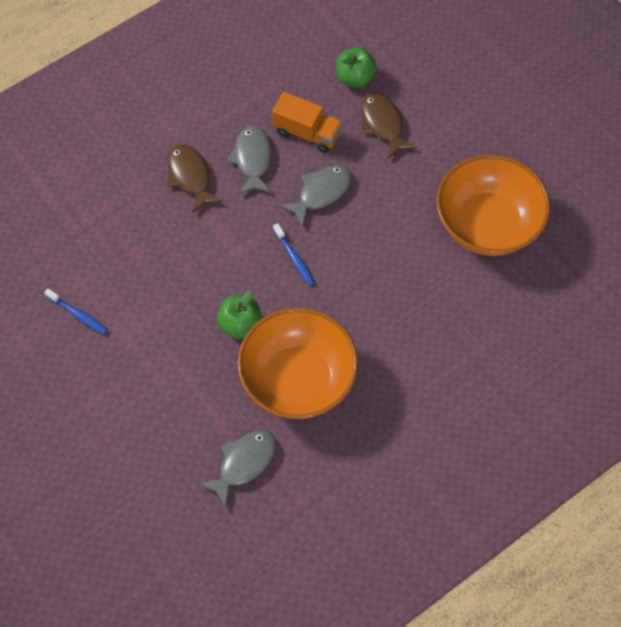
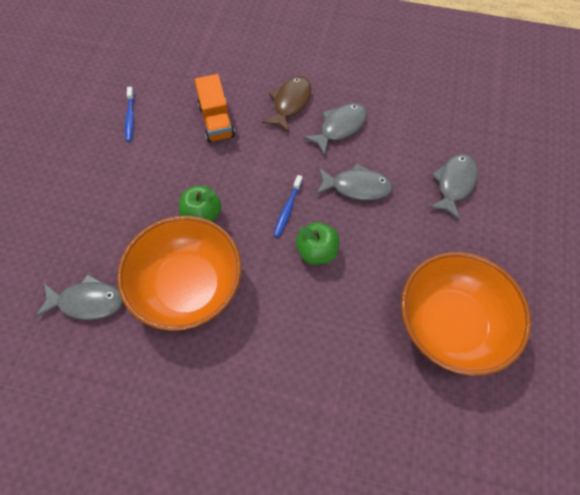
camera: 50 degrees right, 0 degrees up
orange truck [272,92,343,153] -> orange truck moved to [195,74,235,143]
green apple [336,47,377,88] -> green apple moved to [296,222,340,265]
brown fish [361,92,417,159] -> grey fish [429,154,478,220]

